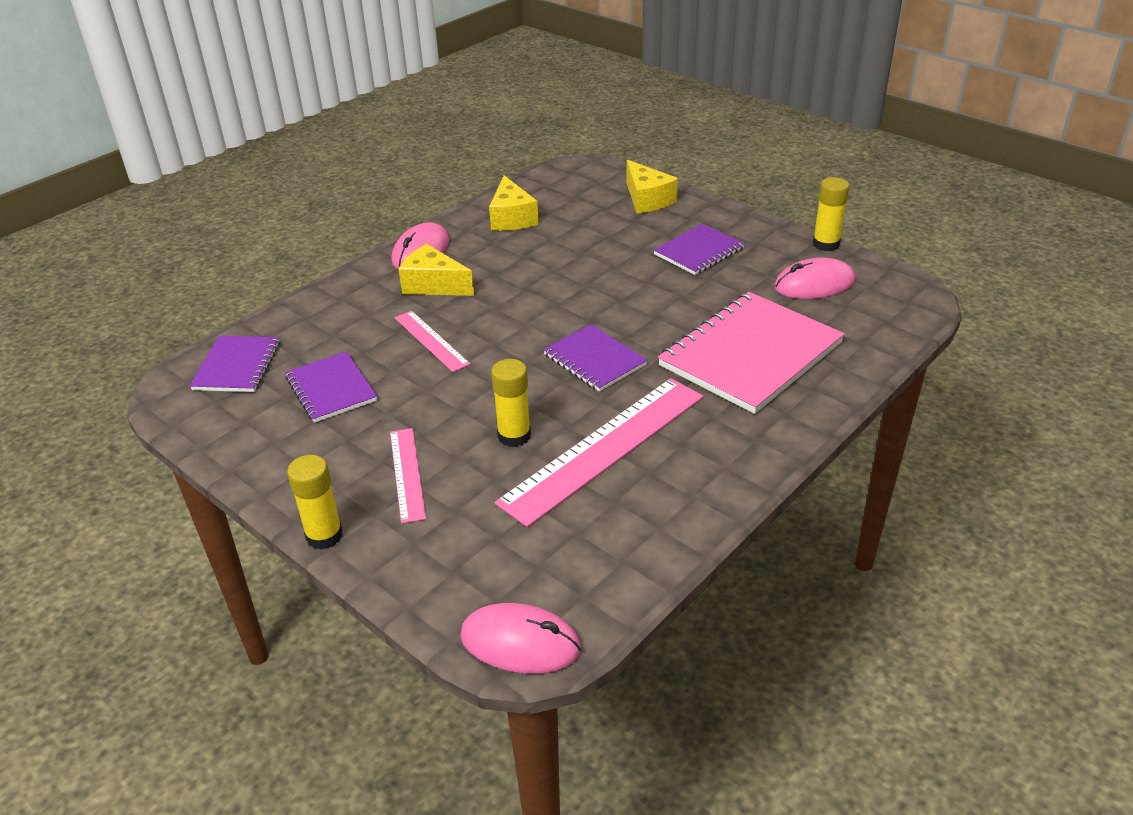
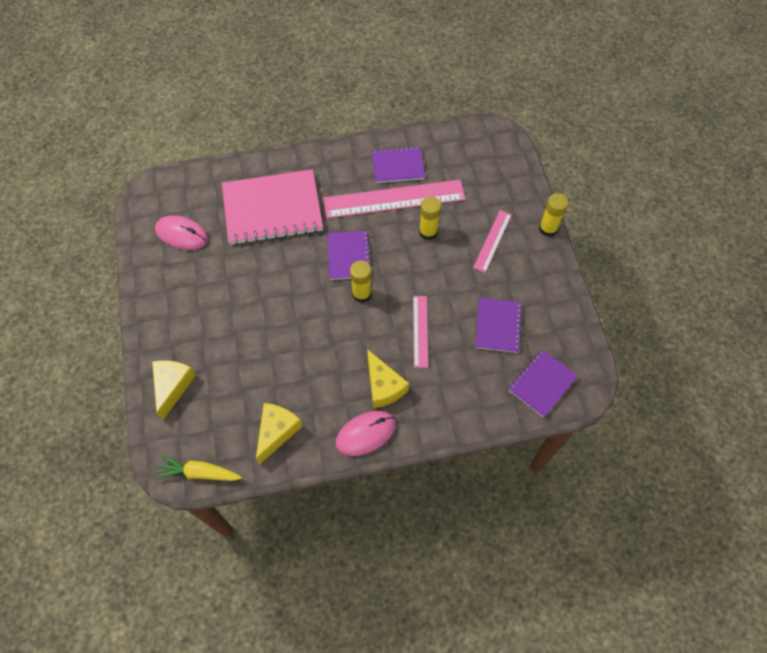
camera: 145 degrees left, 25 degrees up
pink mouse [460,603,581,674] -> none
purple notebook [654,224,745,275] -> purple notebook moved to [372,146,425,183]
yellow glue stick [813,177,850,251] -> yellow glue stick moved to [350,260,372,303]
none -> yellow carrot [155,455,242,481]

